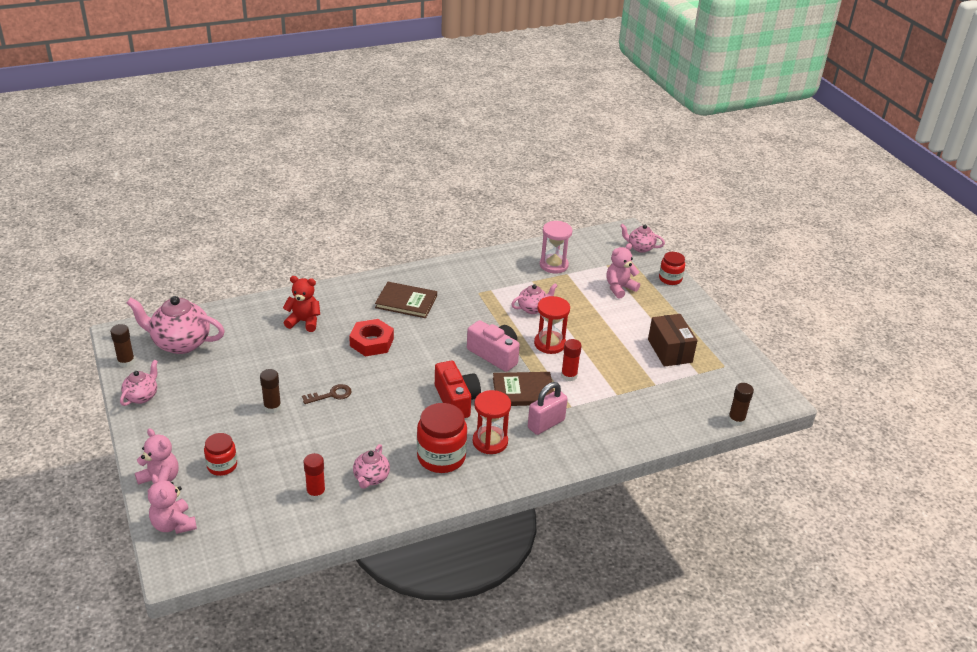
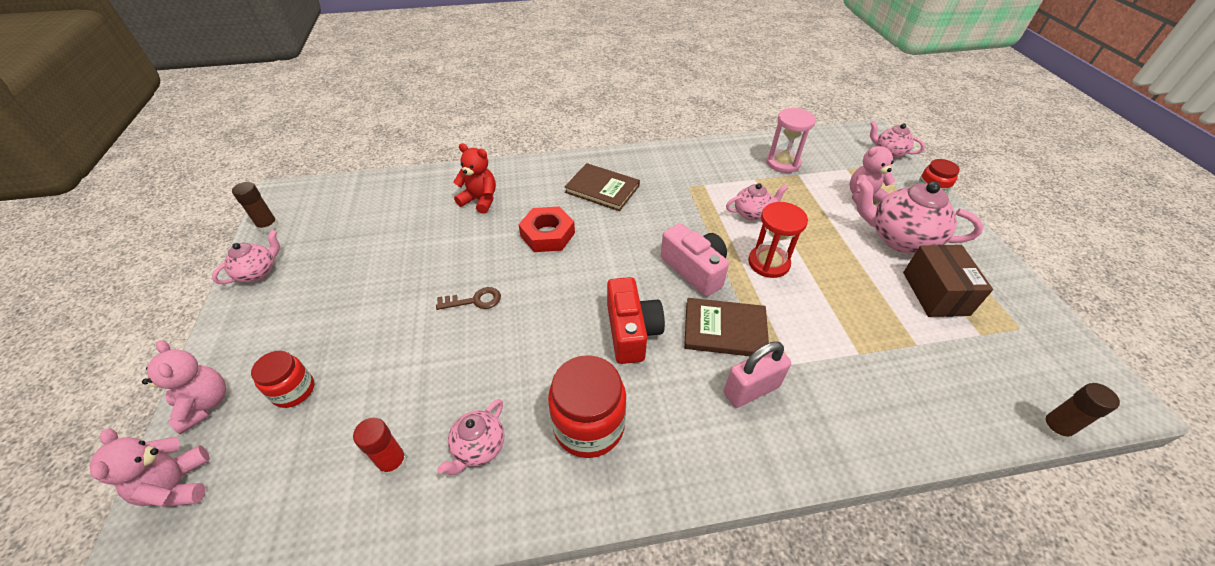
camera: 15 degrees right, 10 degrees up
pink teapot [127,296,225,354] -> pink teapot moved to [856,177,983,253]
brown glue stick [260,369,281,413] -> none
red hourglass [473,390,511,454] -> none
red glue stick [561,339,582,381] -> none

